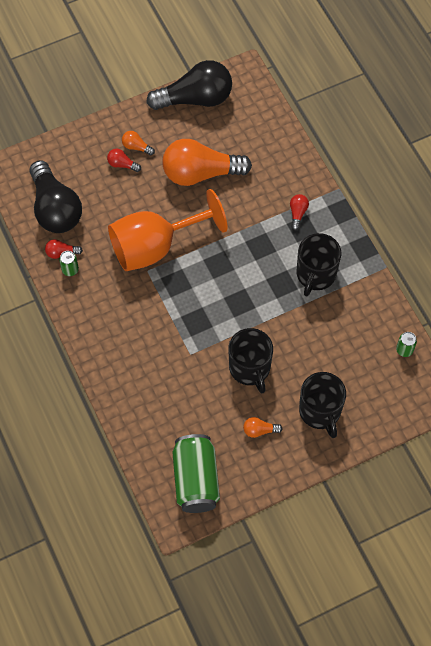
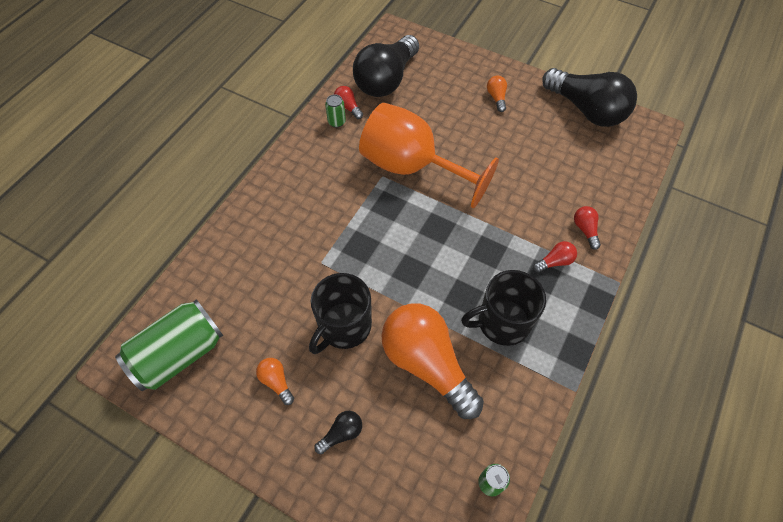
camera: 55 degrees right, 5 degrees down
red light bulb [107,149,141,172] -> red light bulb moved to [574,206,601,250]
orange light bulb [162,139,252,186] -> orange light bulb moved to [381,303,484,419]
black mug [299,372,346,438] -> black light bulb [315,411,362,454]

